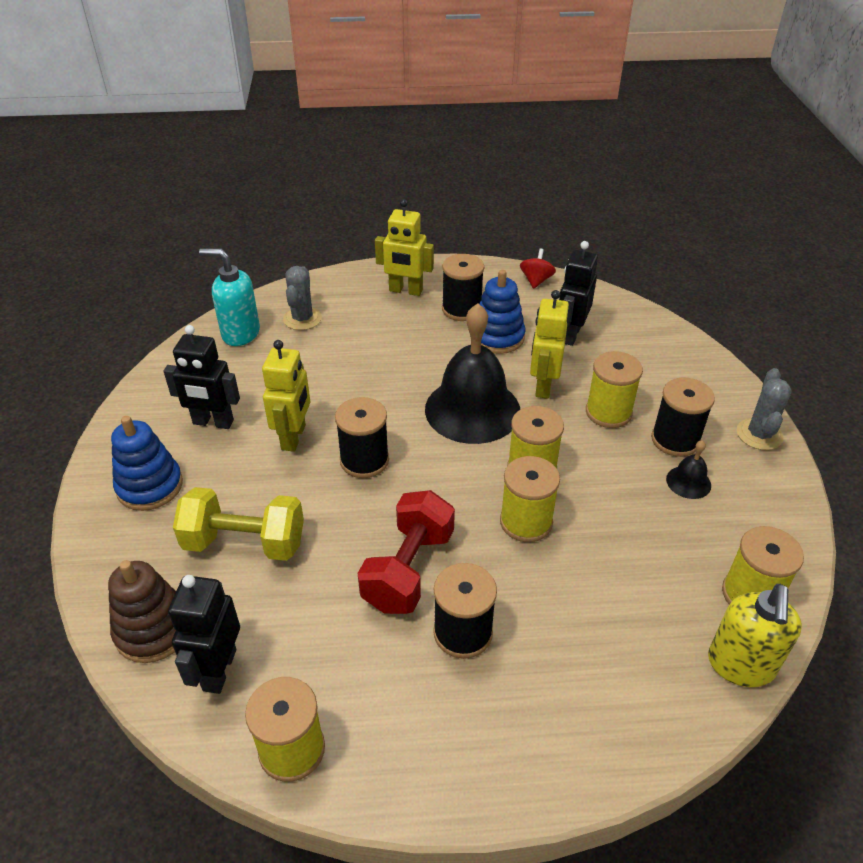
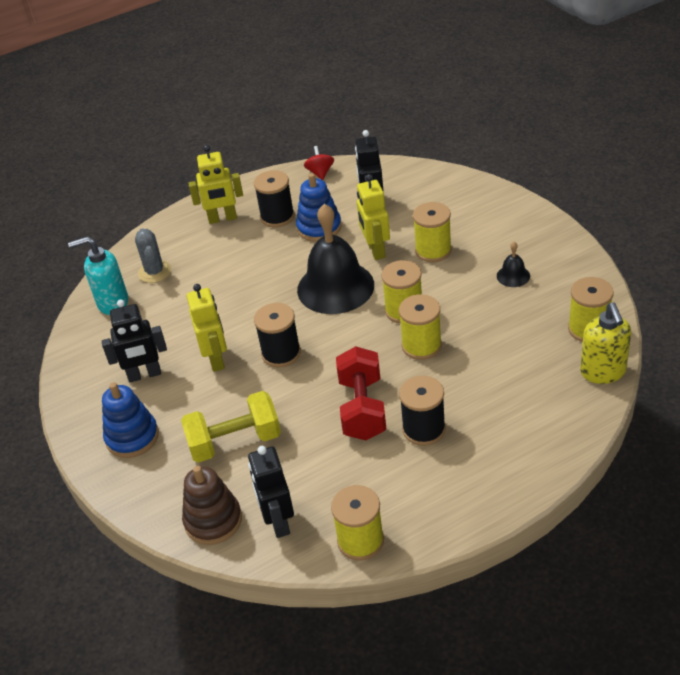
camera: 20 degrees left, 0 degrees up
black spool [651,377,715,457] -> none
grey cactus [737,368,792,450] -> none

